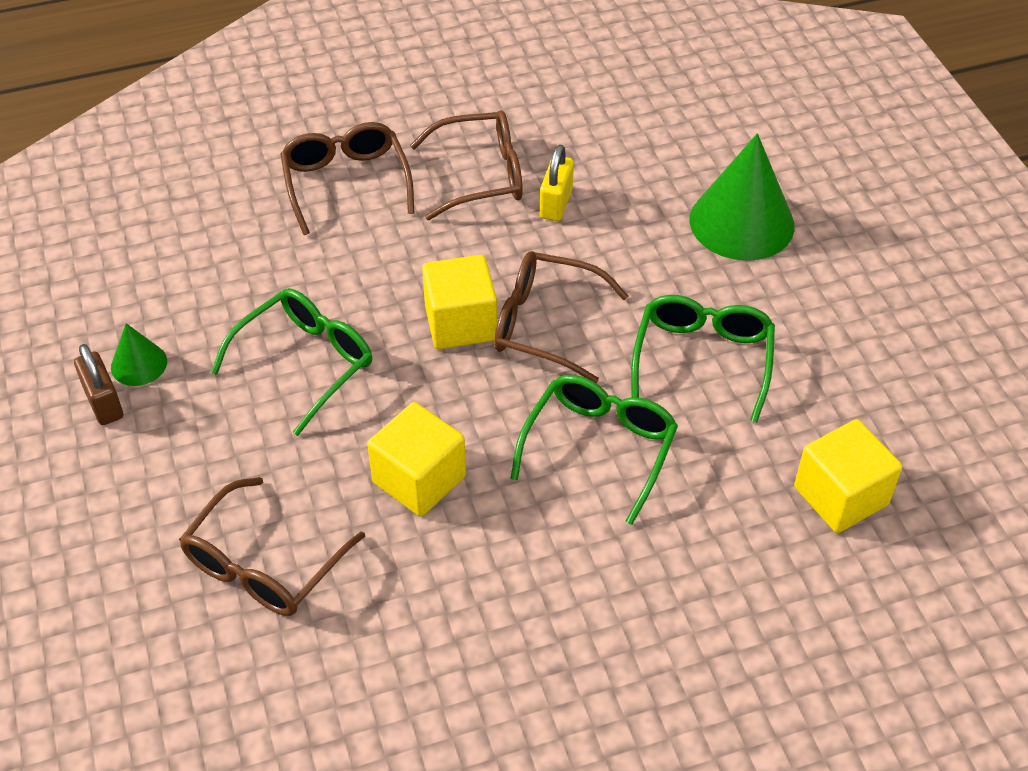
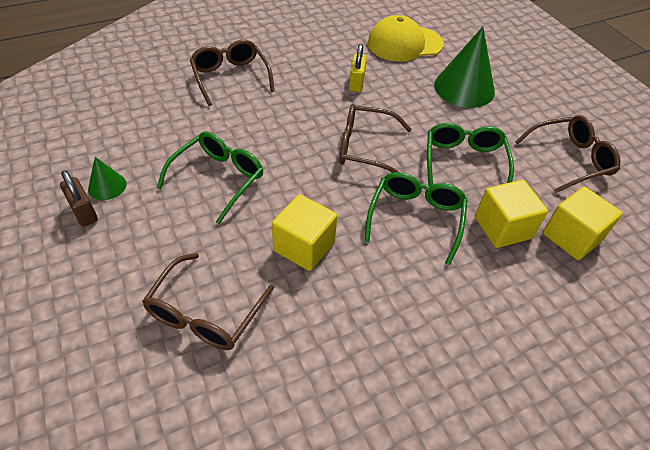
camera: 10 degrees left, 0 degrees up
brown glasses [410,110,523,220] -> brown glasses moved to [515,115,621,193]
yellow cube [422,255,497,349] -> yellow cube moved to [475,180,548,248]
none -> yellow cap [368,15,444,61]

